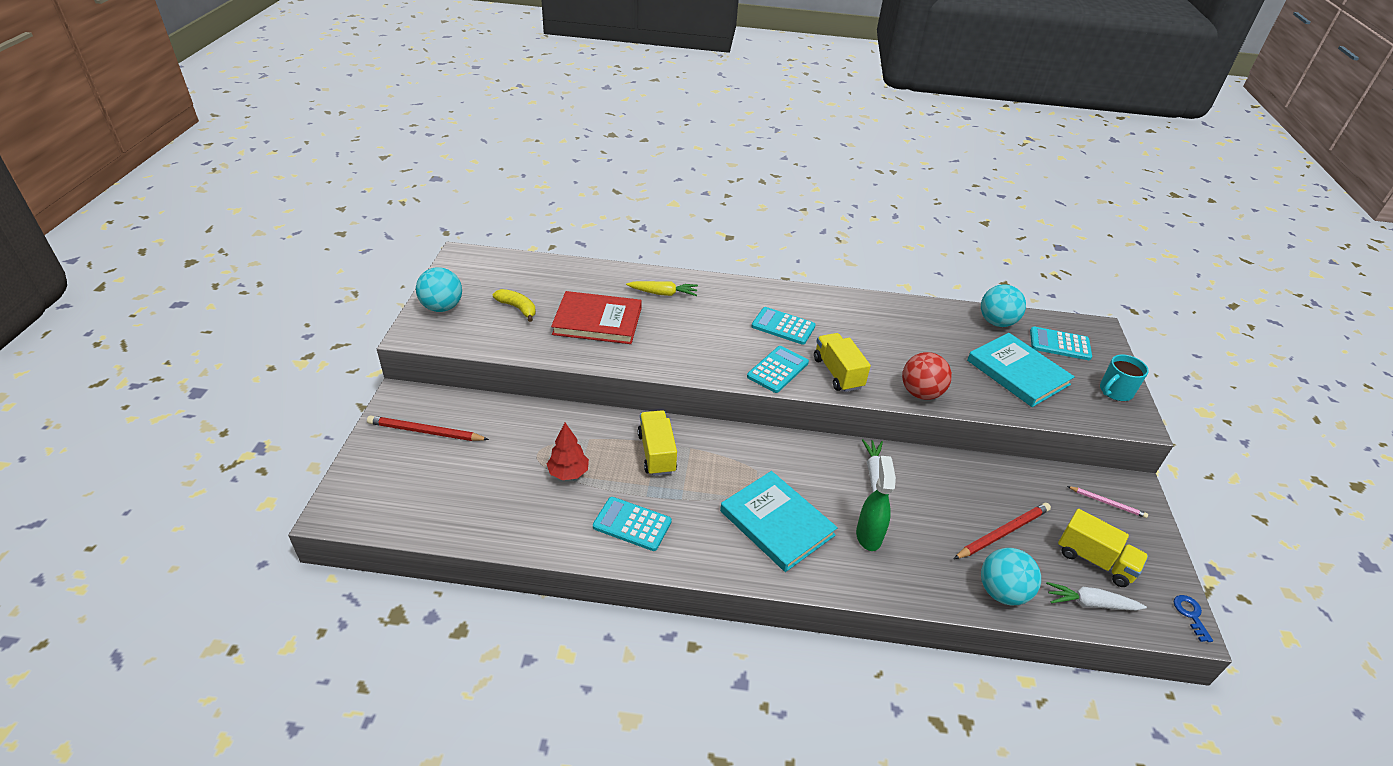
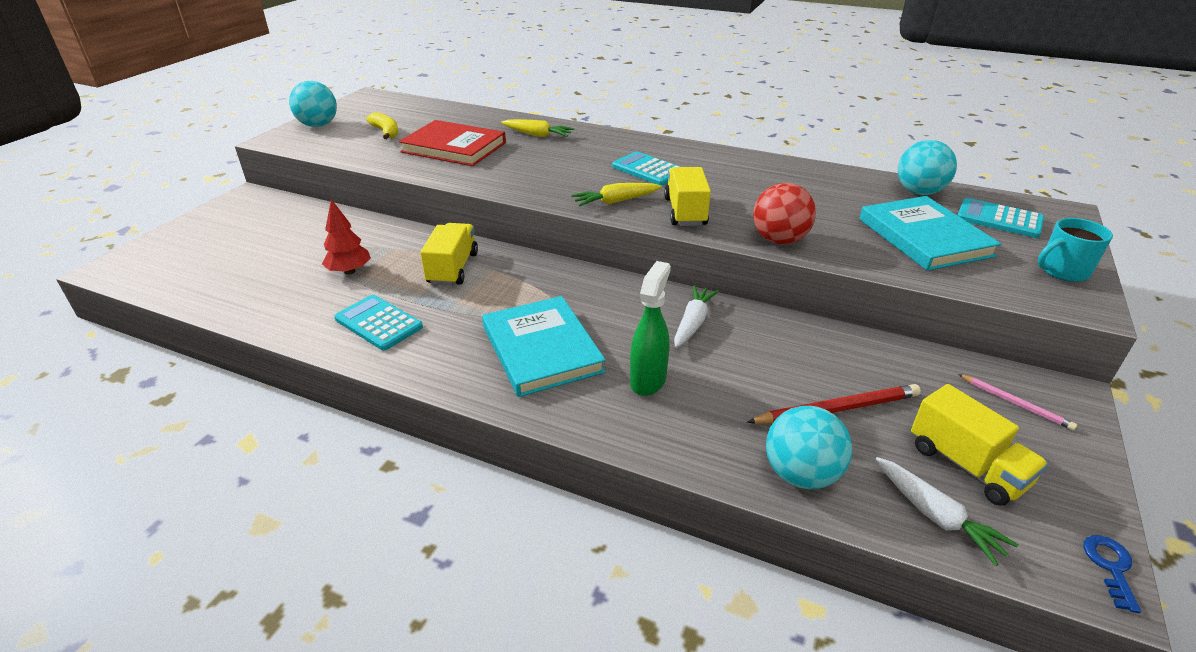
camera: 20 degrees right, 5 degrees down
red pencil [367,416,489,441] -> none
turquoise calculator [747,346,809,393] -> yellow carrot [571,183,662,206]
white carrot [1046,582,1147,611] -> white carrot turned 150 degrees counterclockwise [876,457,1018,566]

